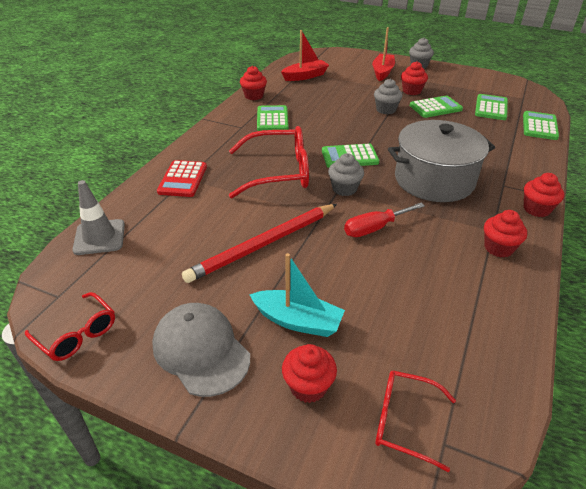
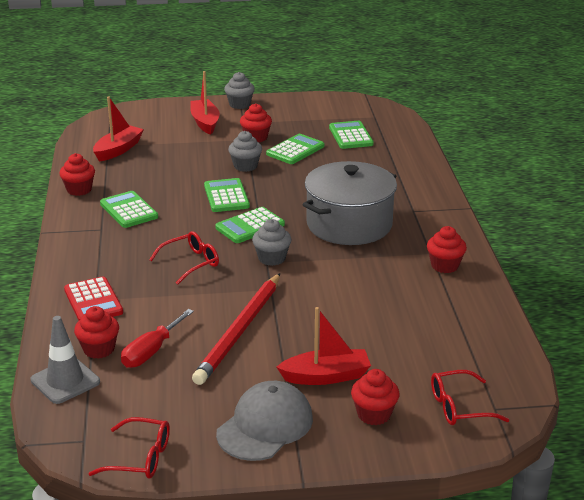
camera: 30 degrees left, 10 degrees down
grey cap [152,303,250,397] -> grey cap turned 105 degrees clockwise [216,381,313,461]
red glasses [229,126,309,198] -> red glasses [149,231,219,285], size x0.56
turquoise boat [249,253,345,337] -> red boat [276,307,371,385]
red screwdriver [344,203,425,237] -> red screwdriver moved to [121,309,194,368]
green calculator [523,111,559,140] -> green calculator moved to [204,178,250,212]
red cupcake [524,173,564,217] -> red cupcake moved to [74,306,119,359]

